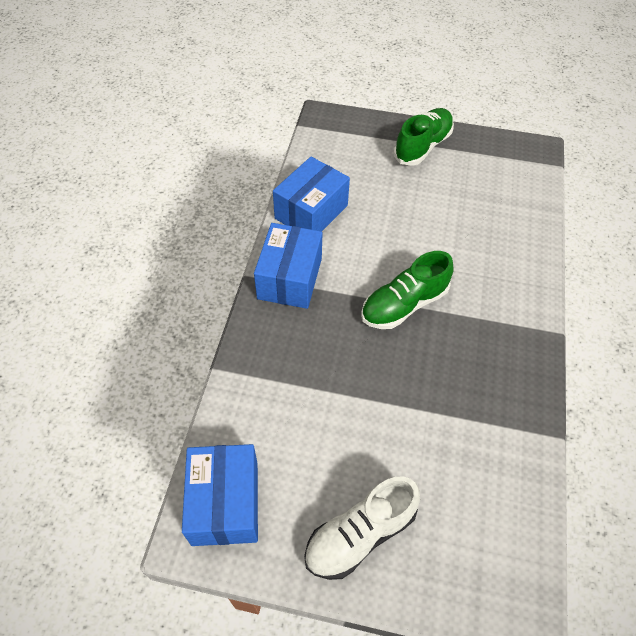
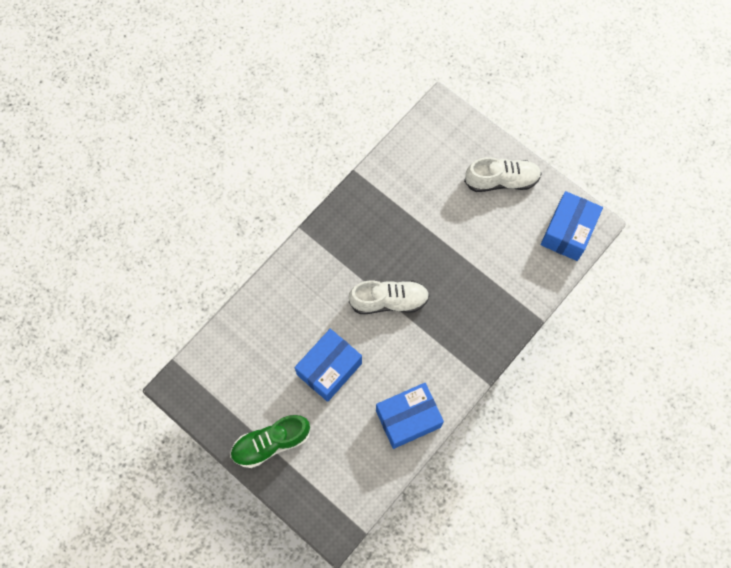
camera: 150 degrees left, 15 degrees up
blue box [254,223,323,309] -> blue box moved to [295,329,362,402]
green shoe [361,251,453,329] -> white shoe [349,280,430,314]

